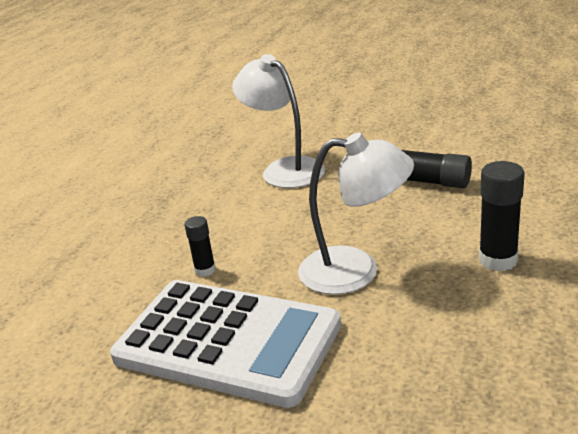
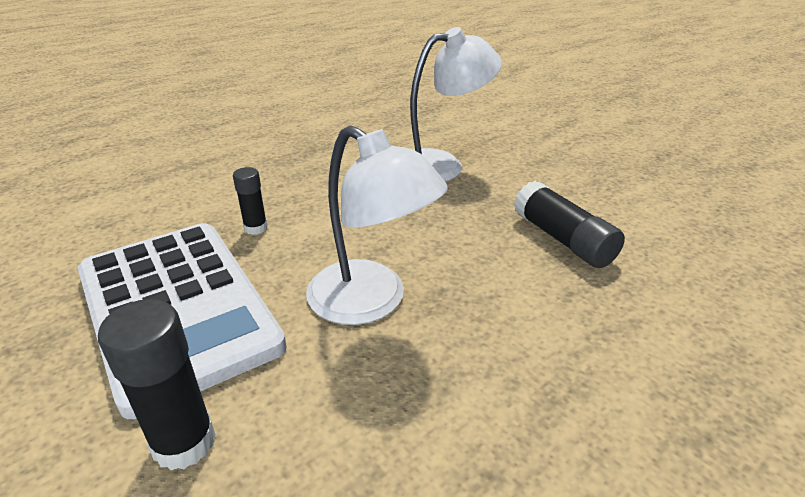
camera: 30 degrees right, 5 degrees up
white lamp [232,54,325,188] -> white lamp turned 75 degrees clockwise [410,27,502,182]
black glue stick [479,161,525,271] -> black glue stick moved to [98,299,216,471]

